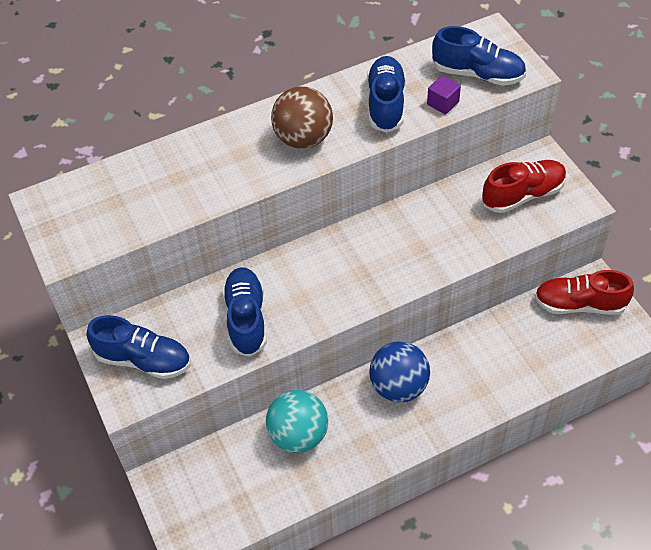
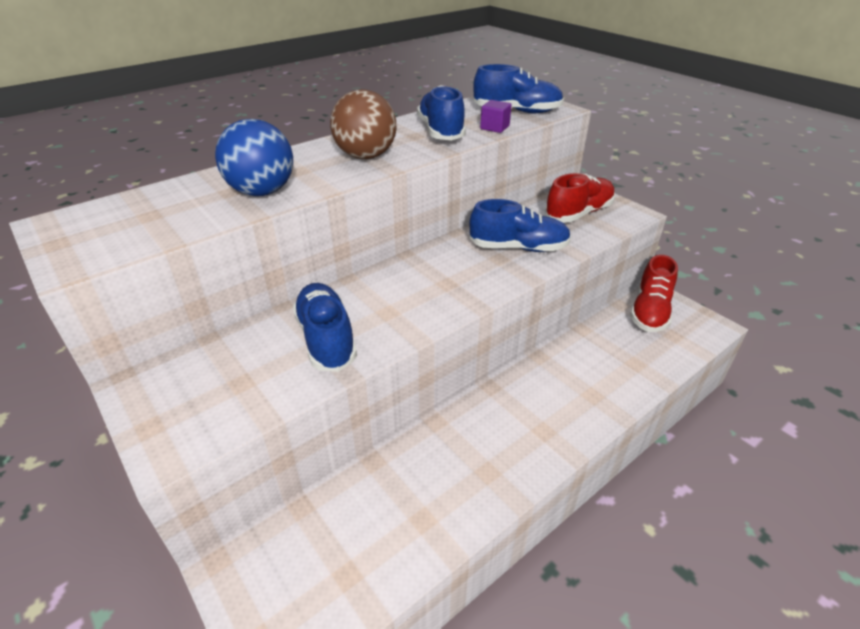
camera: 15 degrees left, 15 degrees down
blue shoe [86,315,191,379] -> blue shoe moved to [470,199,571,252]
turquoise ball [266,390,328,453] -> none
blue ball [369,342,430,402] -> blue ball moved to [215,119,293,196]
red shoe [534,270,634,315] -> red shoe turned 60 degrees counterclockwise [630,255,678,332]

